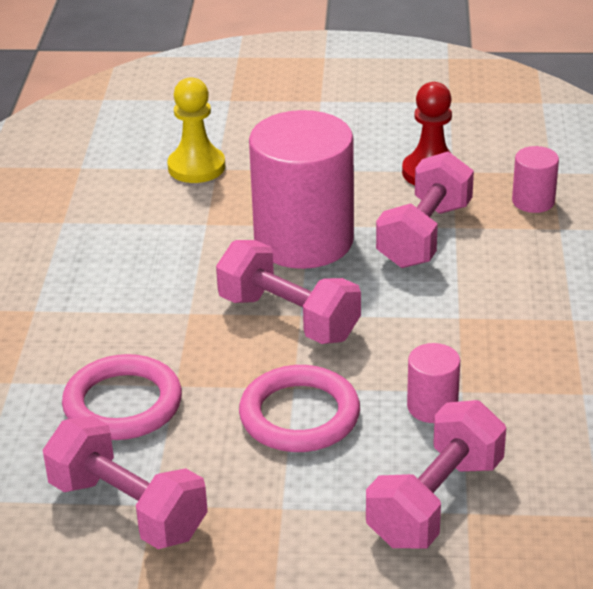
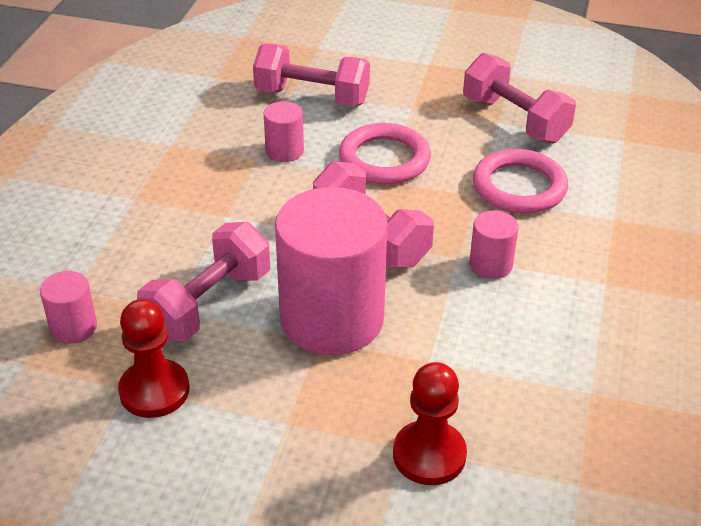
camera: 170 degrees left, 5 degrees up
yellow pawn [167,77,225,183] -> red pawn [393,362,467,485]
pink dumbbell [366,400,506,548] -> pink dumbbell turned 60 degrees clockwise [253,44,370,107]
none -> pink cylinder [470,210,519,279]

